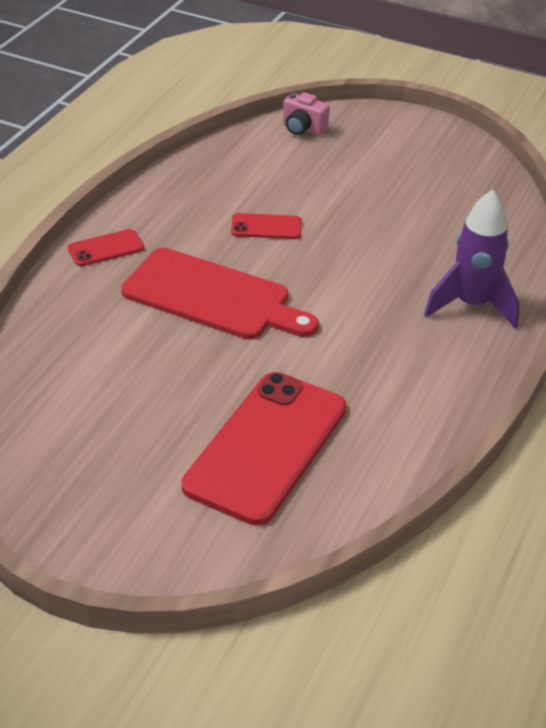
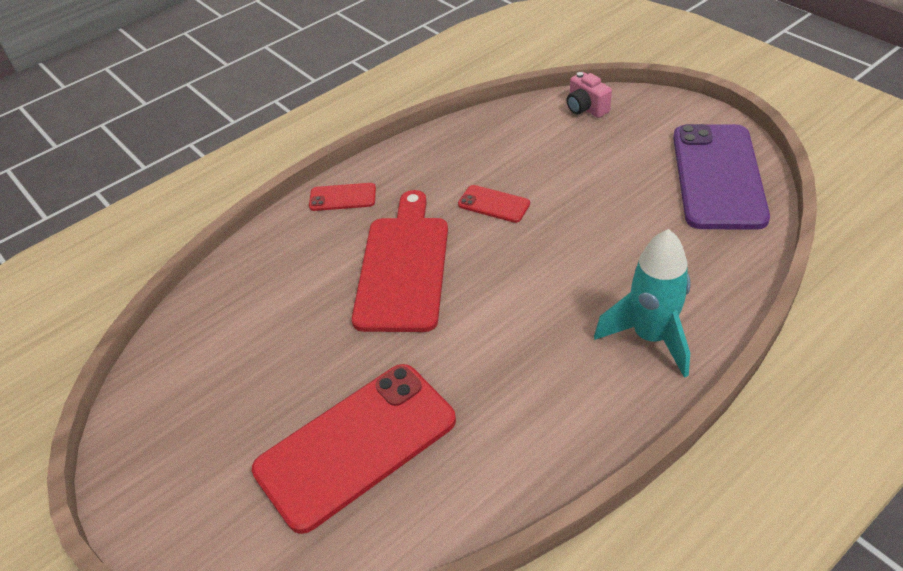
camera: 30 degrees right, 5 degrees up
red cutting board [121,248,319,339] -> red cutting board turned 135 degrees counterclockwise [352,190,448,332]
purple rocket [424,190,520,329] -> turquoise rocket [594,229,691,378]
none -> purple phone [673,124,770,230]

